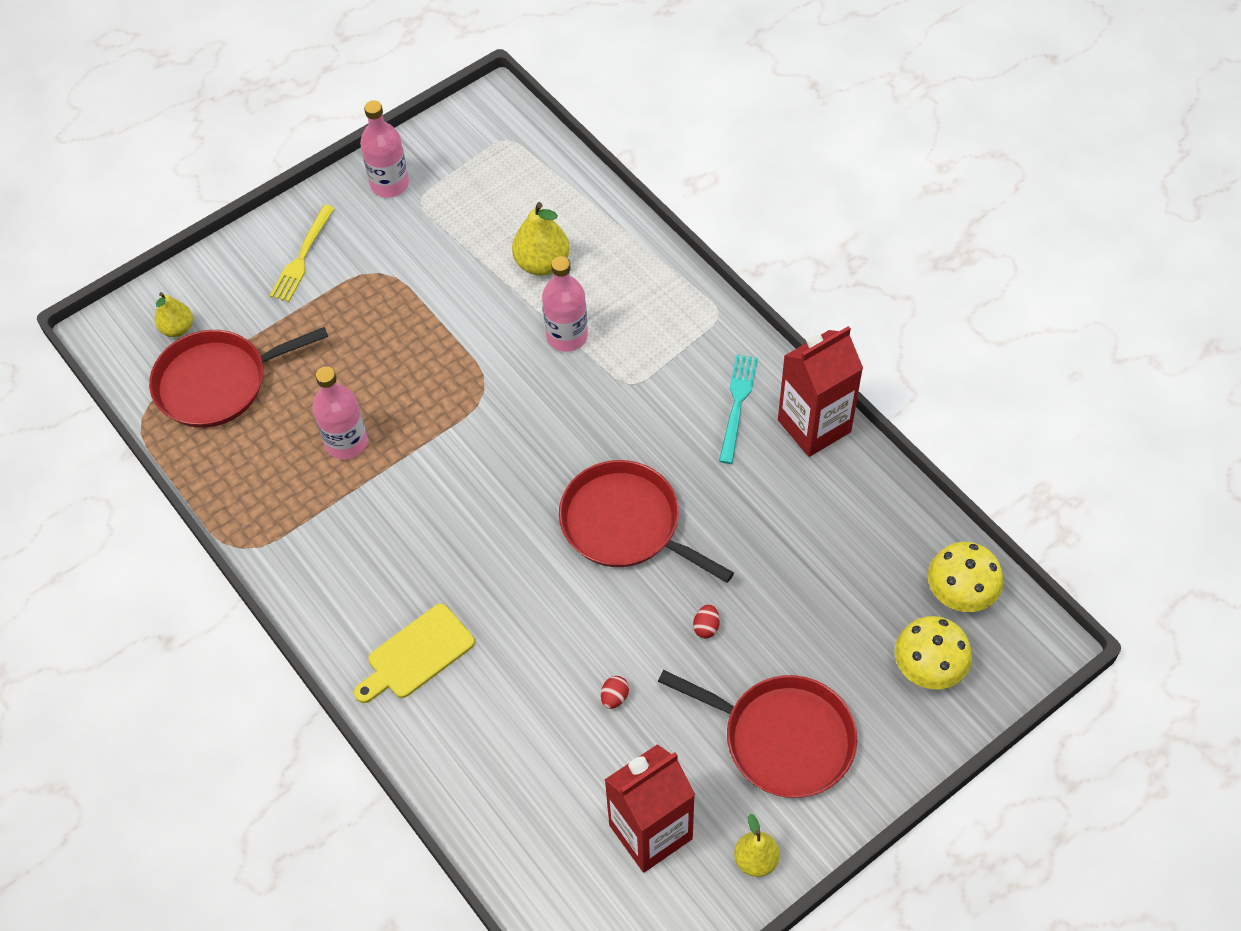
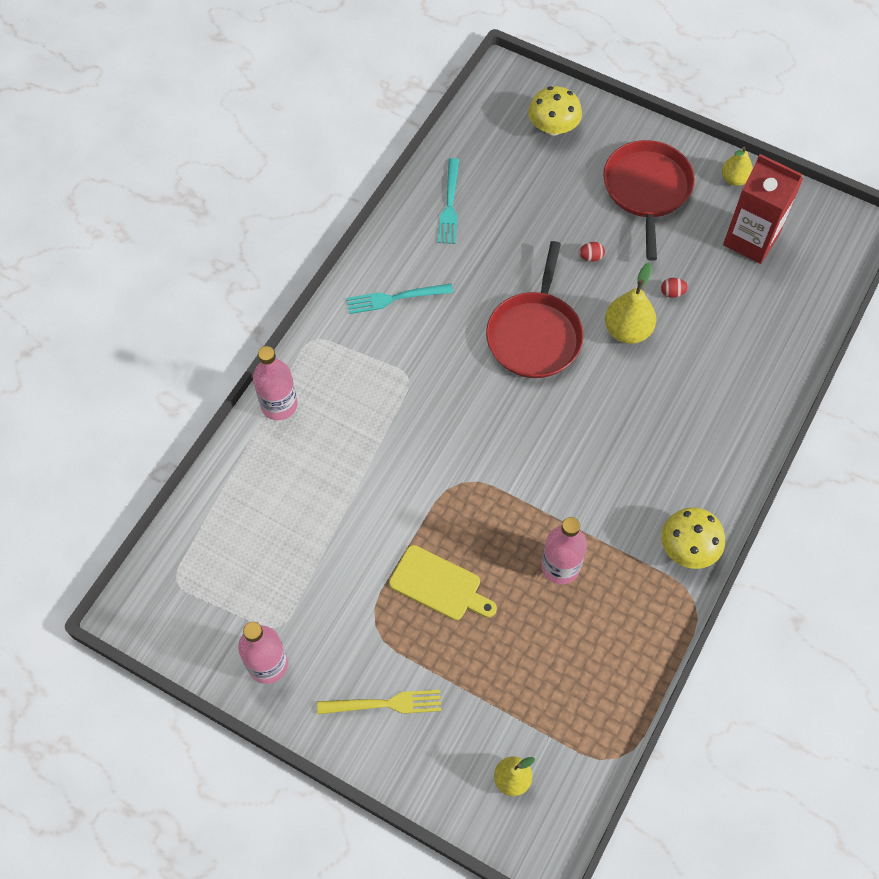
camera: 115 degrees left, 5 degrees up
red pan [149,327,328,428] -> none
yellow cutting board [354,604,475,703] -> yellow cutting board moved to [389,545,497,620]
yellow pear [512,202,570,276] -> yellow pear moved to [605,263,656,344]
pink bottle [542,256,588,352] -> pink bottle moved to [253,346,297,420]
red carton [778,326,863,457] -> none
yellow mushroom [928,542,1004,612] -> yellow mushroom moved to [661,507,725,569]
none -> turquoise fork [438,158,459,244]

